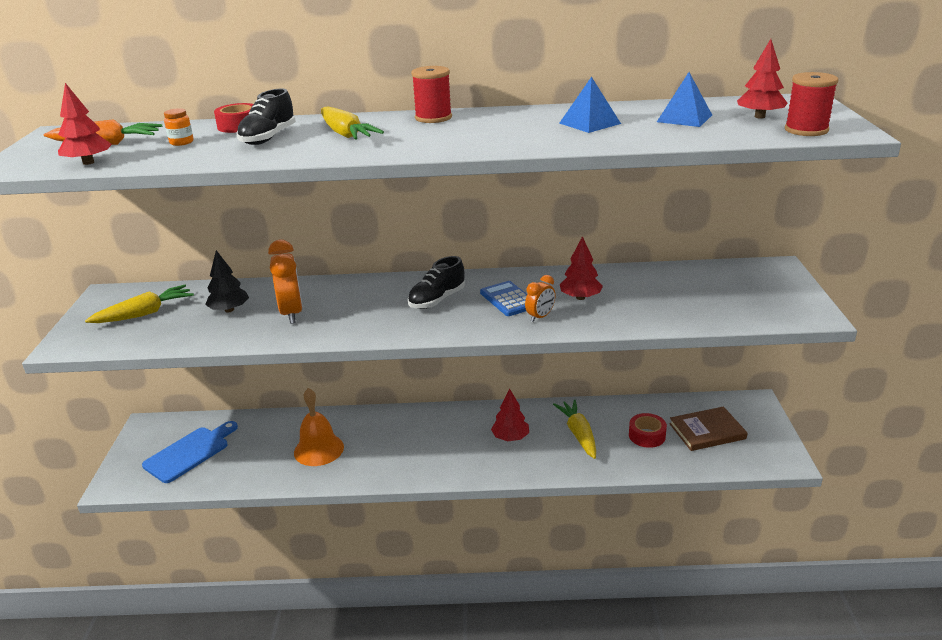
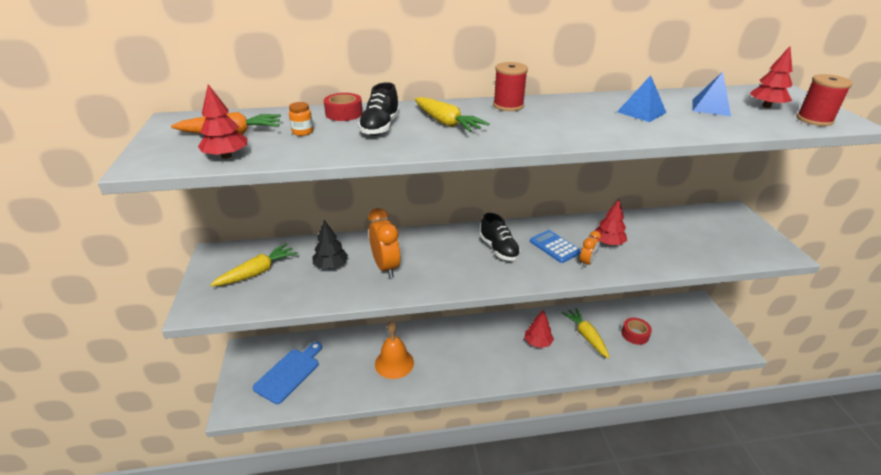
camera: 10 degrees left, 5 degrees up
black shoe [408,256,465,309] -> black shoe turned 60 degrees counterclockwise [480,213,520,261]
brown book [669,407,747,451] -> none

